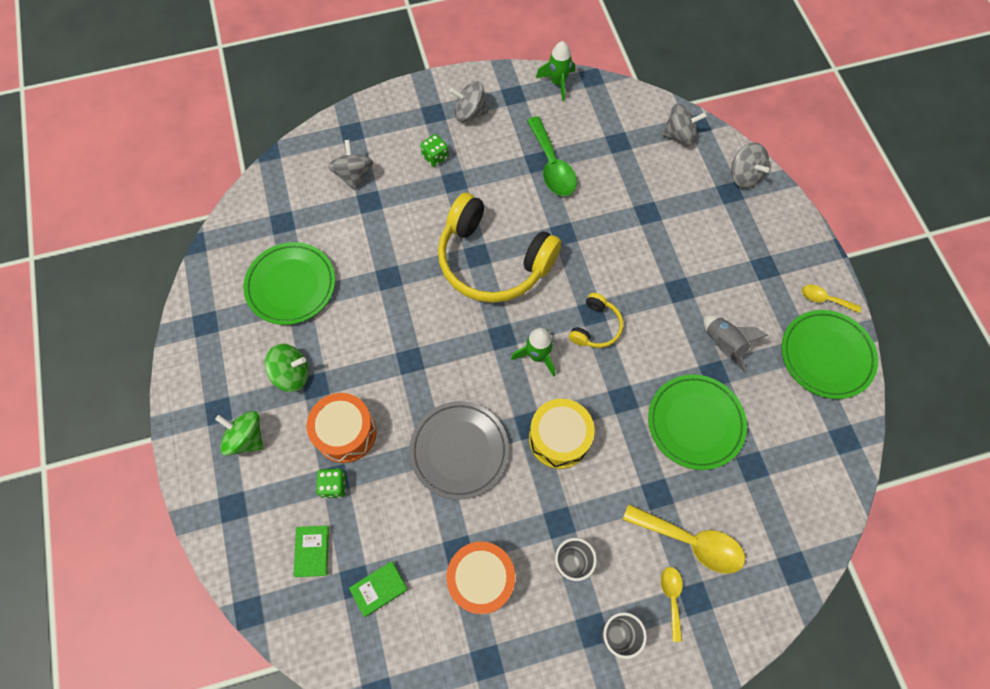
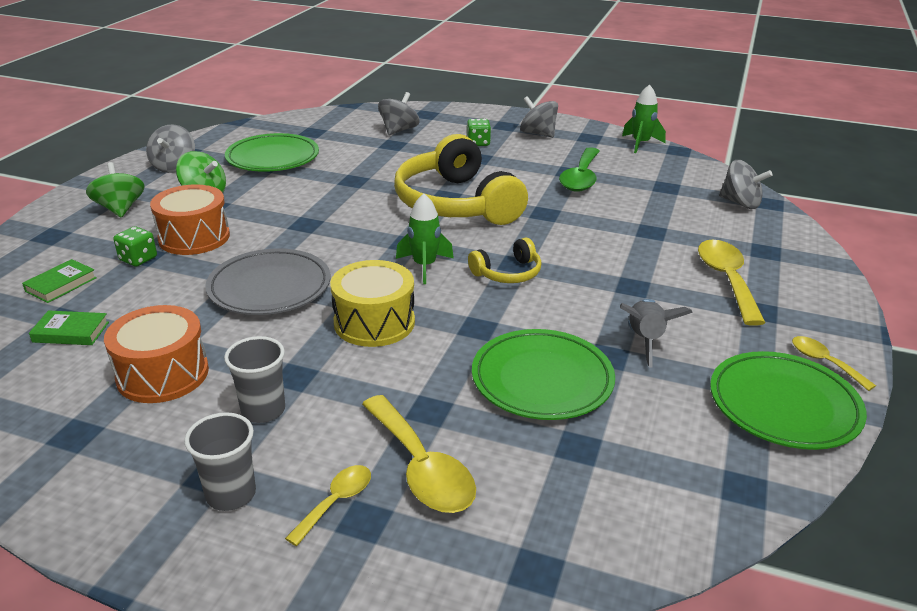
camera: 35 degrees right, 35 degrees down
grey spinning top [731,142,769,188] -> grey spinning top moved to [146,124,195,173]
none -> yellow spoon [698,240,766,326]

